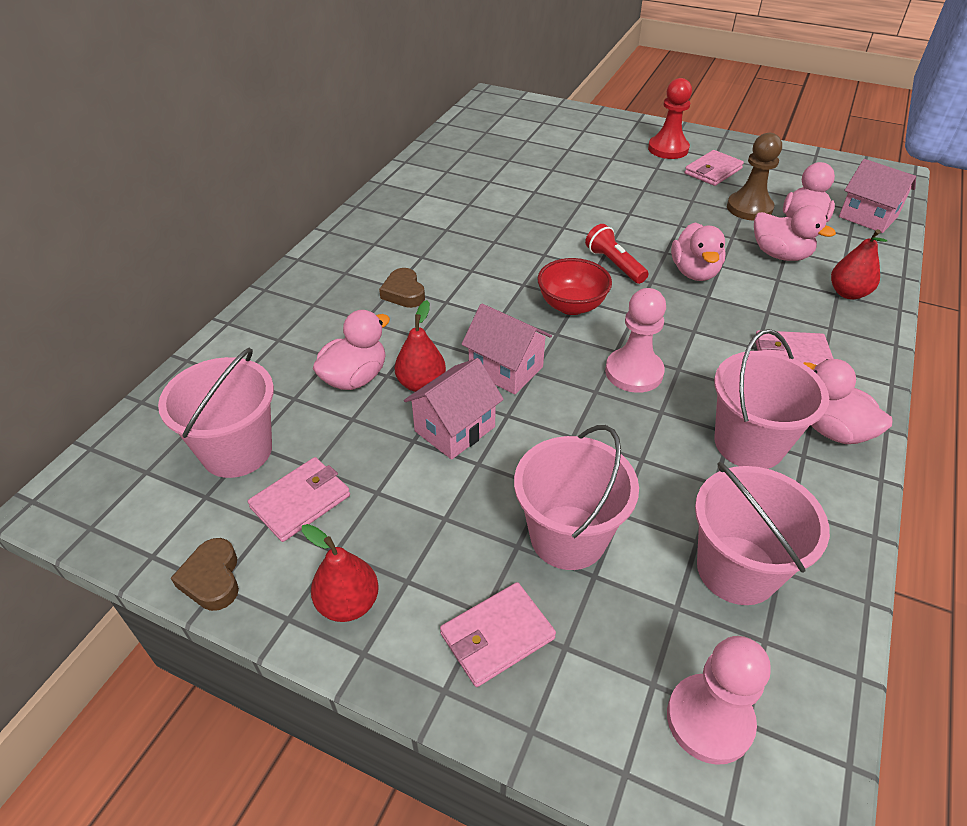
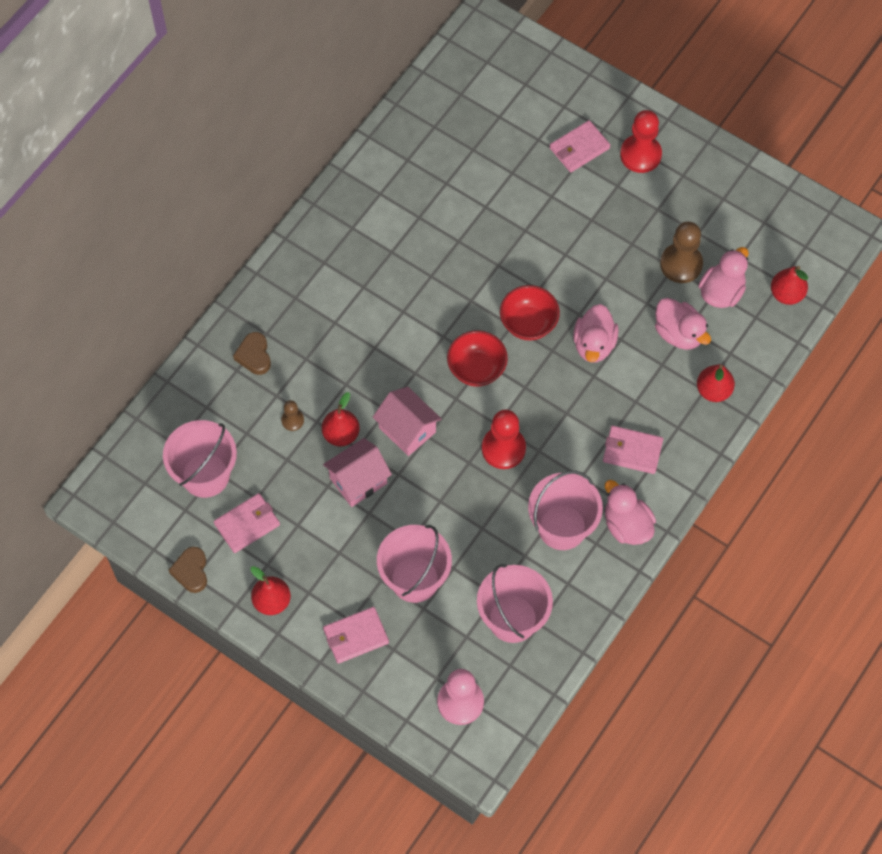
camera: 10 degrees right, 20 degrees up
pink duck [313,310,390,390] -> brown pawn [281,400,304,431]
brown heart [379,268,425,308] -> brown heart moved to [233,332,271,375]
red flashlight [585,224,649,284] -> red bowl [500,285,560,340]
pink pawn [605,288,666,393] -> red pawn [482,410,526,469]
pink wallet [685,150,744,186] -> pink wallet moved to [550,120,610,172]
pink house [839,159,916,233] -> red pear [771,266,808,305]

